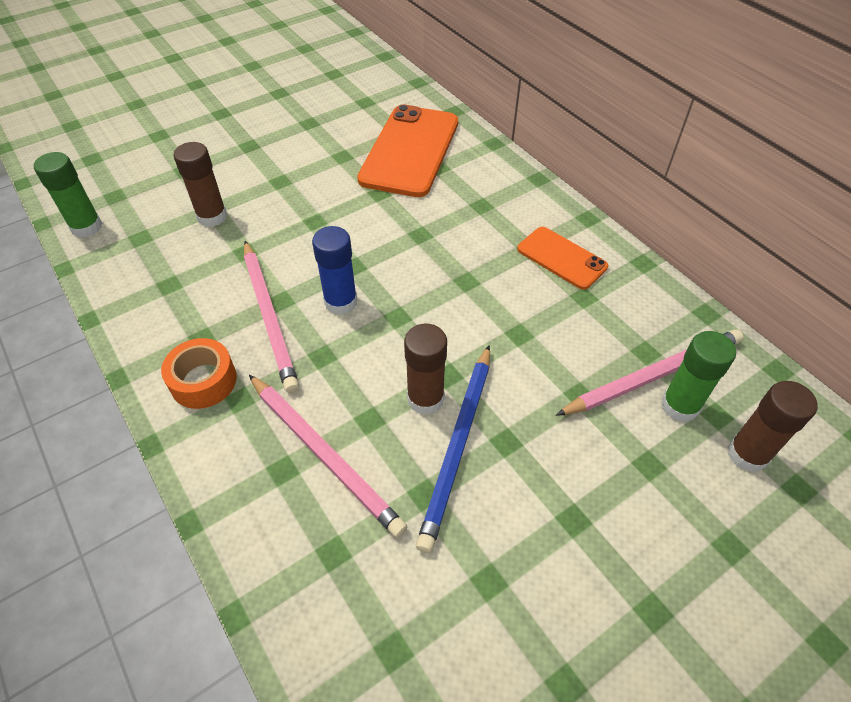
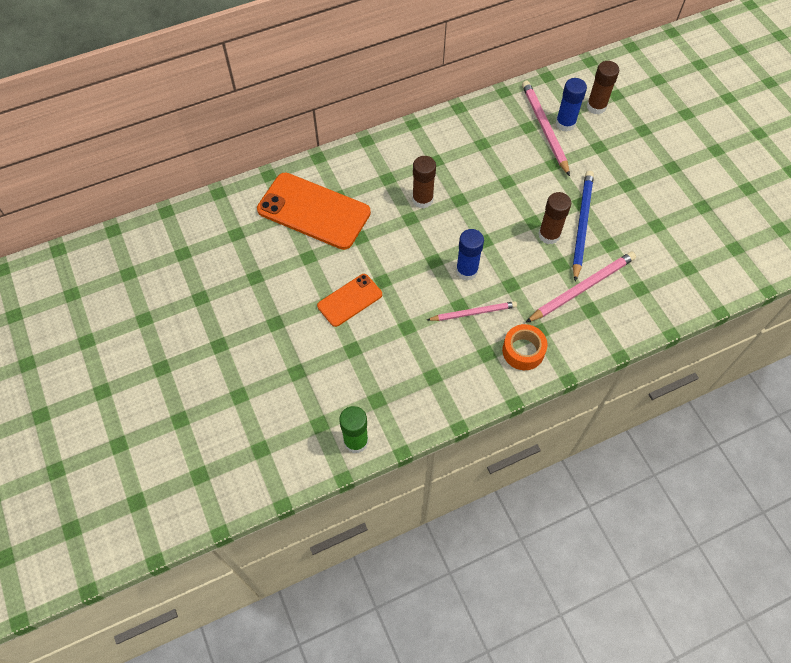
camera: 80 degrees left, 10 degrees up
brown glue stick [173,142,227,227] -> brown glue stick moved to [412,156,436,208]
pink pencil [244,241,299,393] -> pink pencil [427,301,517,321], size x0.65
blue pencil [416,345,490,553] -> blue pencil turned 105 degrees counterclockwise [573,171,594,282]
orange phone [517,227,608,290] -> orange phone moved to [317,274,382,327]
green glue stick [661,331,736,422] -> blue glue stick [556,78,587,132]

